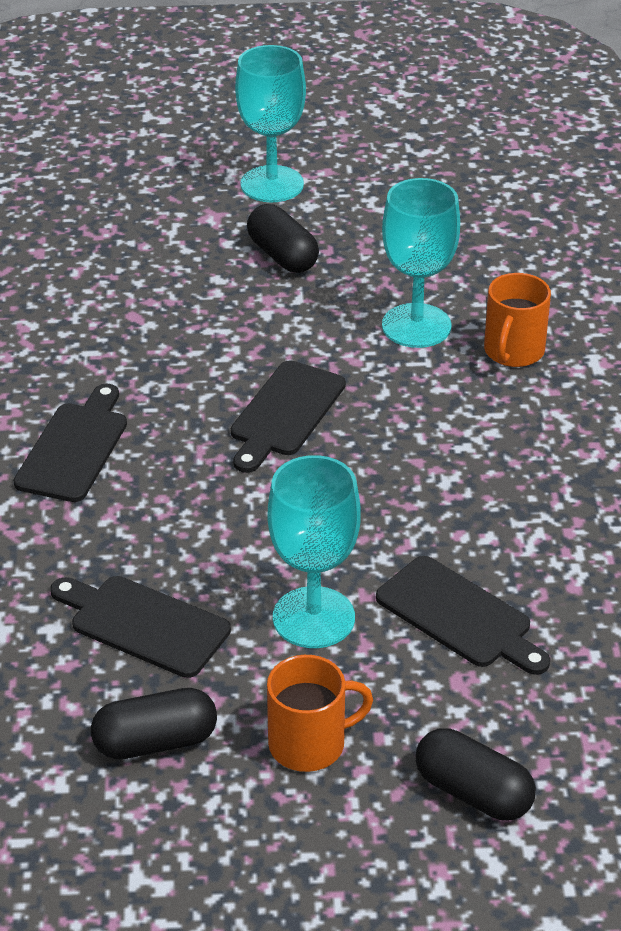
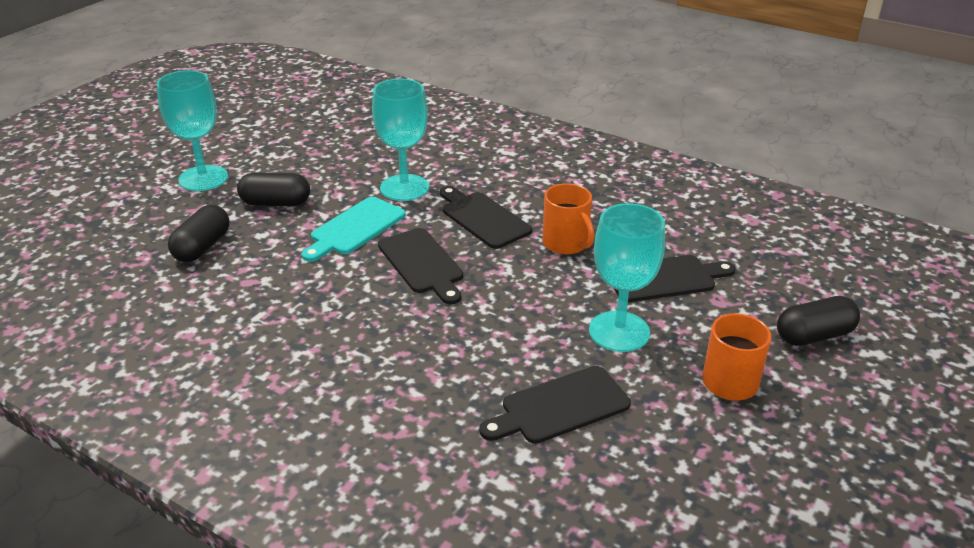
camera: 55 degrees left, 5 degrees down
black cutting board [13,383,127,502] -> black cutting board moved to [440,186,532,249]
black capsule [91,688,217,759] -> black capsule moved to [168,205,230,262]
orange mug [484,273,551,367] -> orange mug moved to [542,184,594,254]
none -> turquoise cutting board [302,197,406,262]

